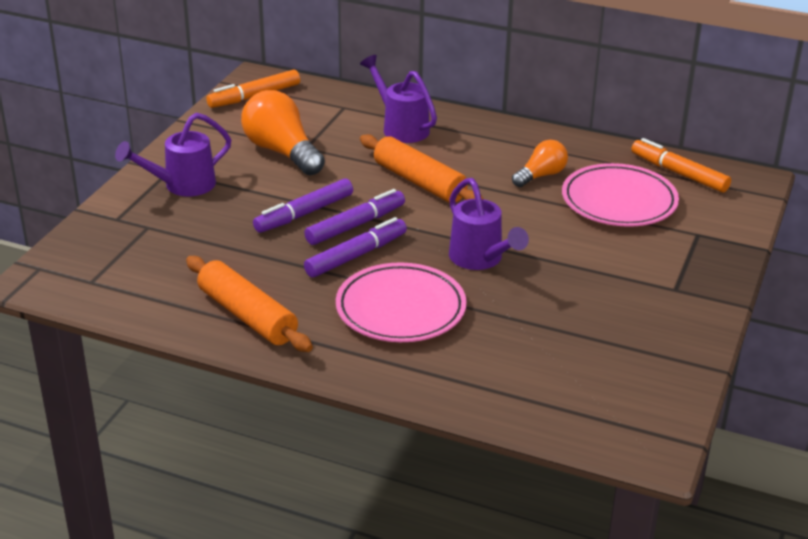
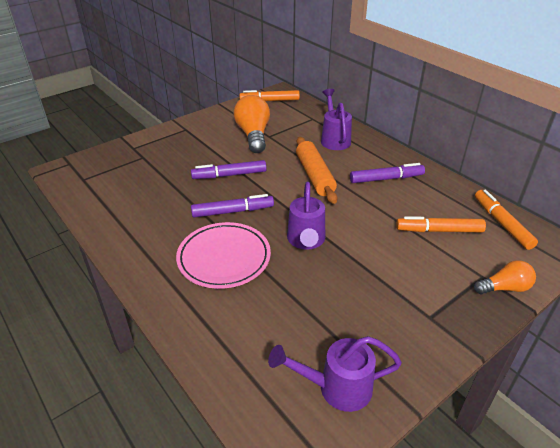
camera: 30 degrees right, 5 degrees up
purple watering can [115,112,232,196] -> purple watering can moved to [268,336,402,412]
orange rolling pin [186,256,313,352] -> none
purple marker [304,189,405,245] -> purple marker moved to [350,163,425,183]
orange light bulb [512,140,568,187] -> orange light bulb moved to [474,260,536,294]
pink plate [562,163,679,227] -> orange marker [396,216,486,232]

